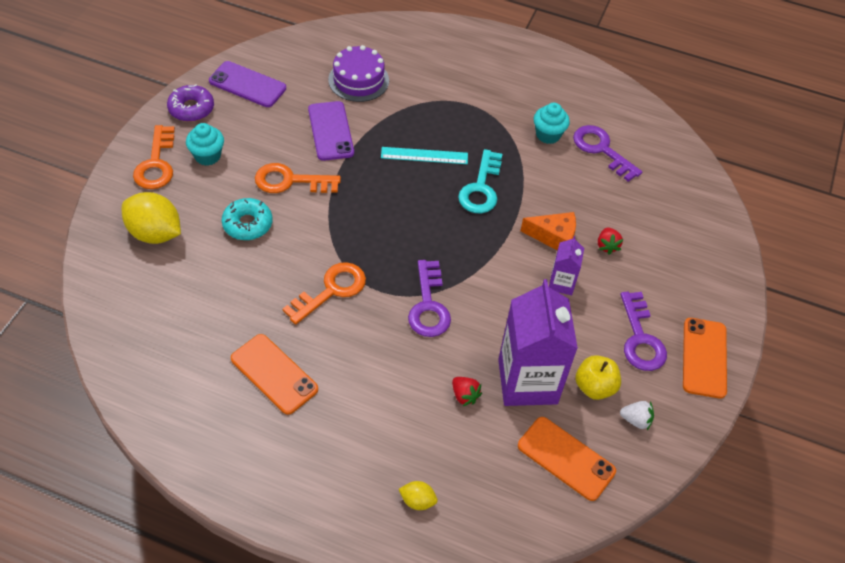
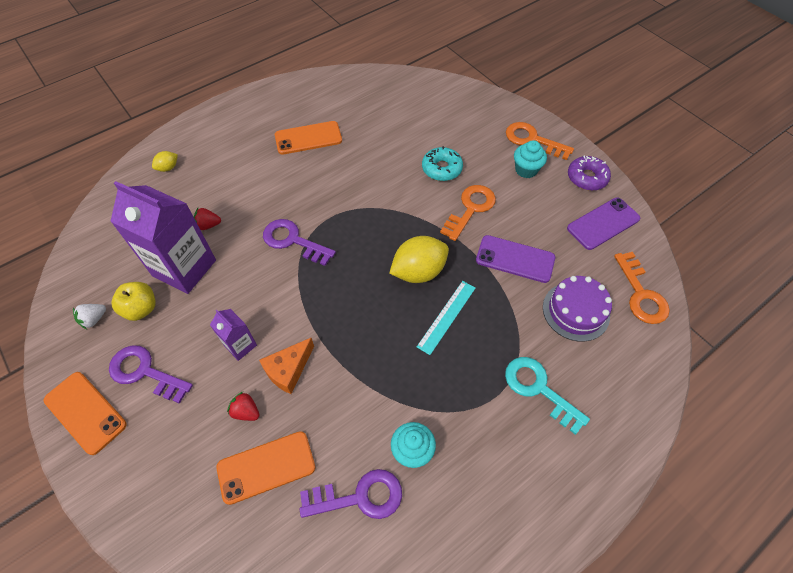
camera: 125 degrees right, 5 degrees up
yellow lemon [122,192,181,244] -> yellow lemon moved to [389,236,449,283]
orange key [282,262,366,325] -> orange key moved to [614,252,670,324]
turquoise key [458,149,502,213] -> turquoise key moved to [505,357,590,435]
orange phone [518,417,616,501] -> orange phone moved to [216,431,315,505]

